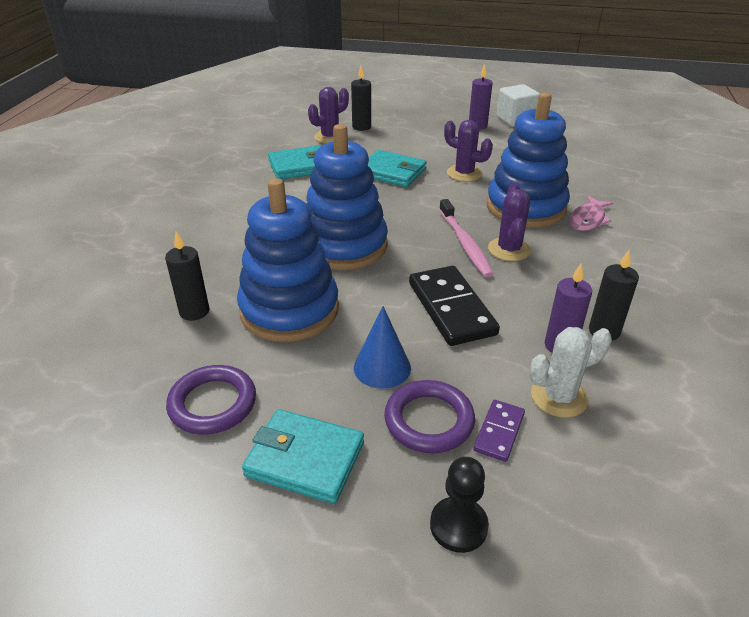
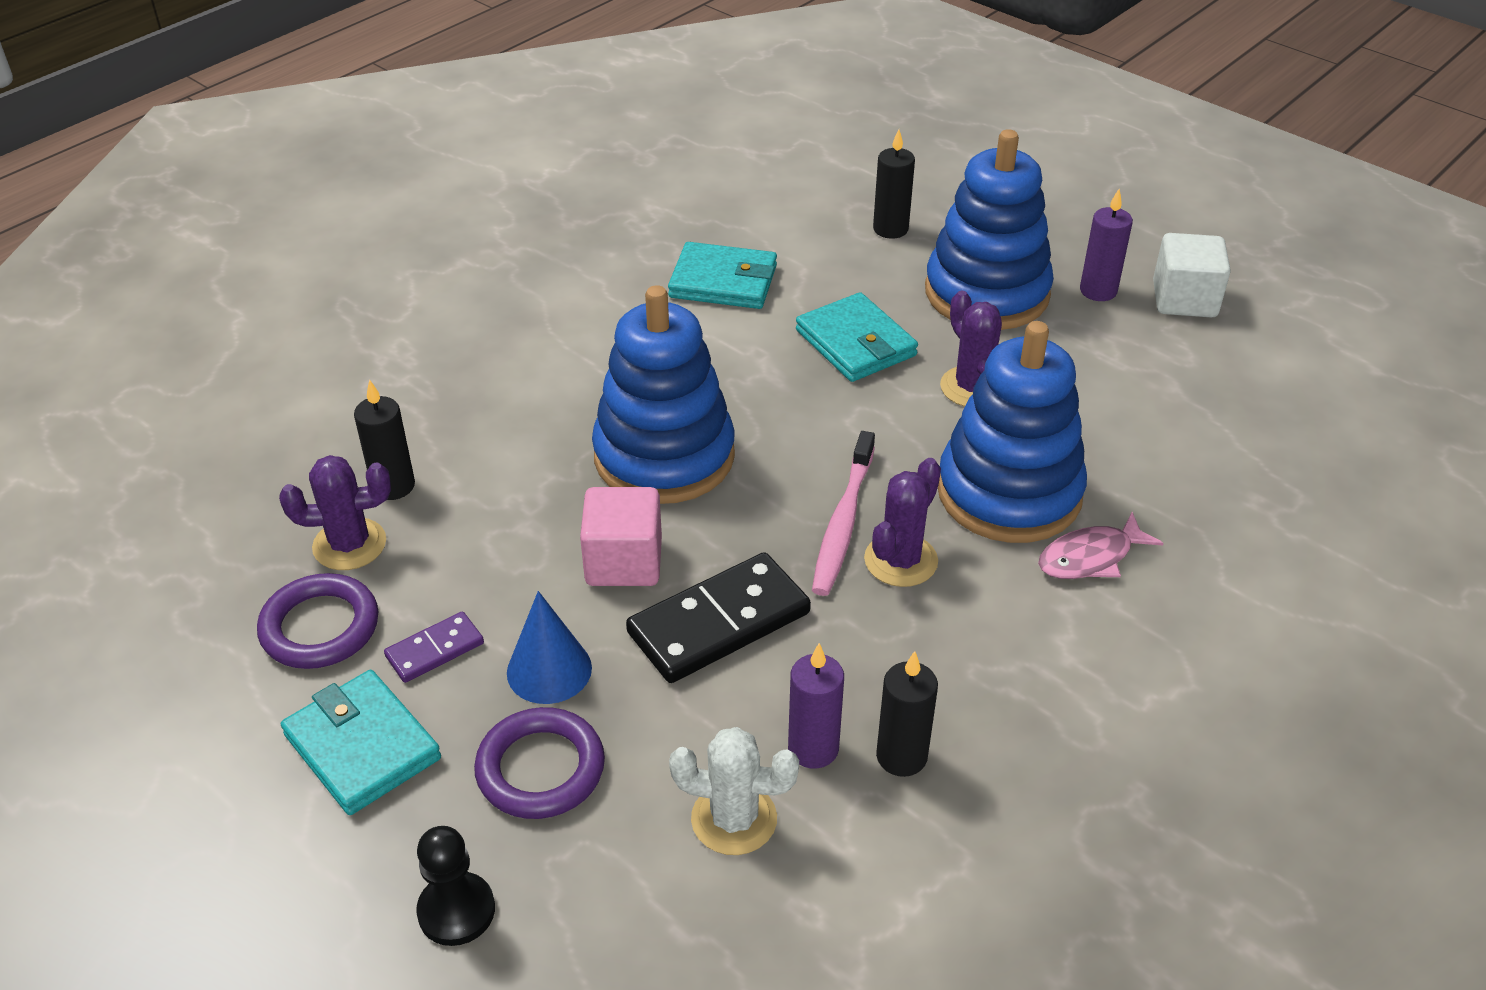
camera: 30 degrees right, 5 degrees up
blue stacking toy [237,178,339,342] -> blue stacking toy moved to [925,129,1054,330]
purple cactus [308,87,349,144] -> purple cactus moved to [279,455,391,570]
black domino [409,266,500,346] -> black domino turned 45 degrees clockwise [626,552,811,683]
purple domino [473,400,525,462] -> purple domino moved to [384,612,484,683]
none -> pink cube [580,487,662,586]

